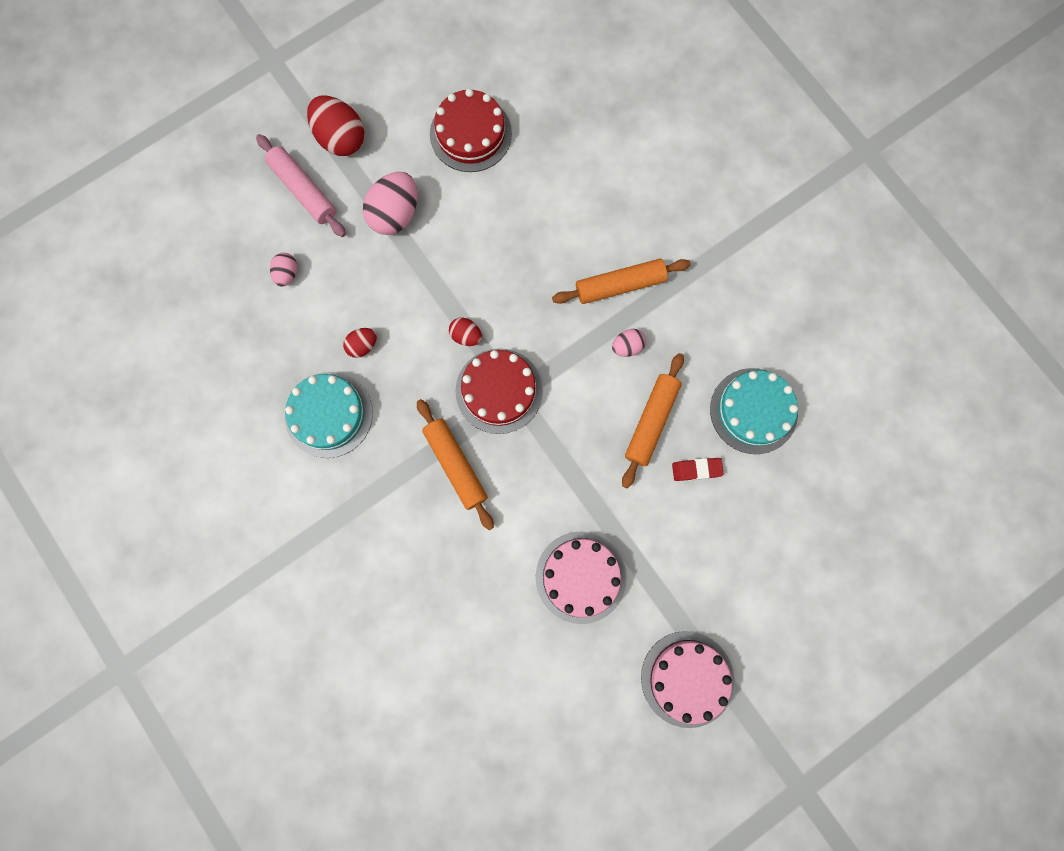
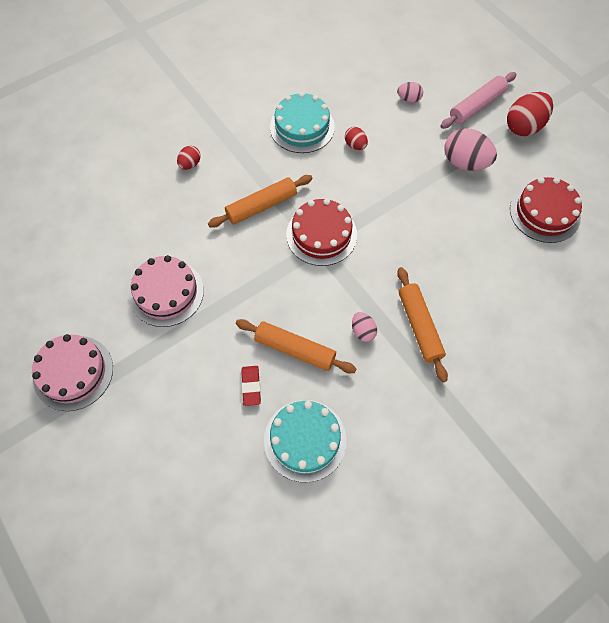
camera: 90 degrees right, 15 degrees down
red egg [449,318,482,346] -> red egg moved to [177,146,201,170]

